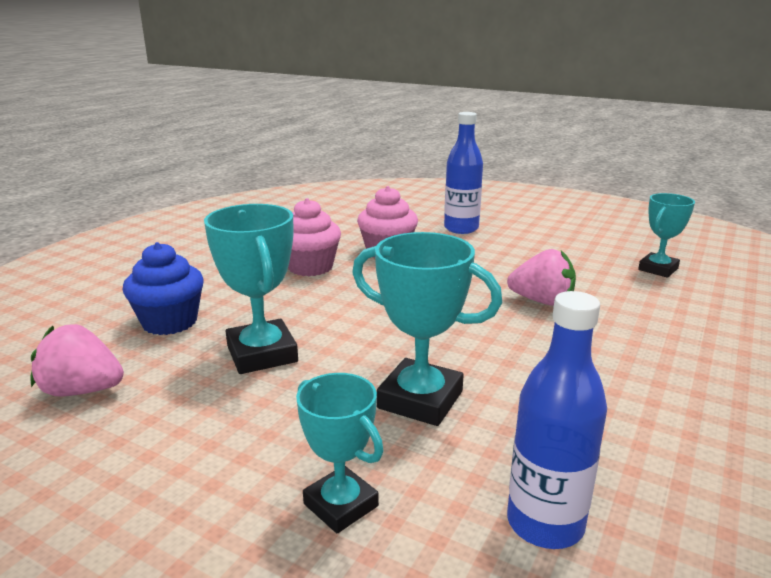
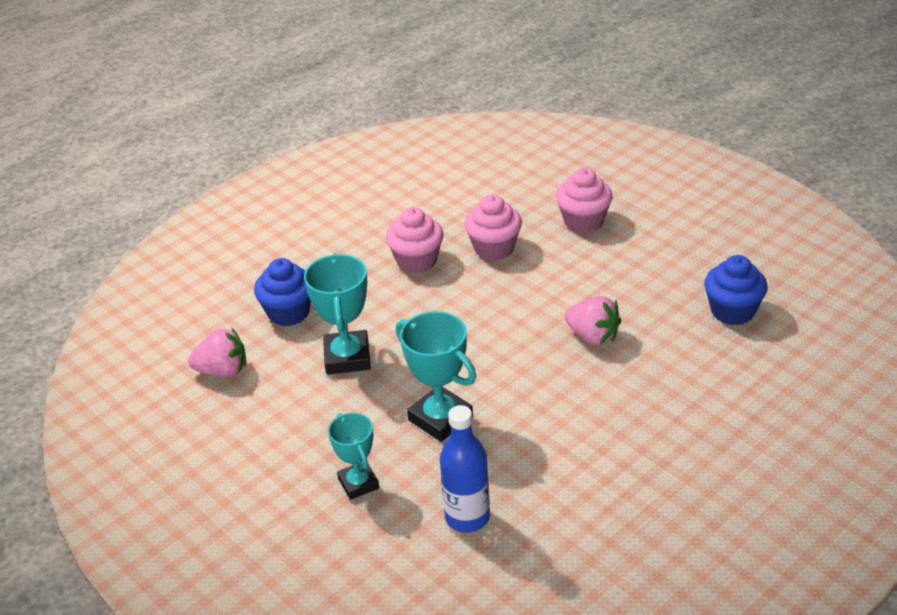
camera: 20 degrees right, 15 degrees up
pink strawberry [31,324,124,397] -> pink strawberry turned 150 degrees clockwise [188,327,246,377]
blue bottle [444,112,483,234] -> pink cupcake [556,168,613,233]
turquoise trophy [638,193,695,278] -> blue cupcake [704,255,768,325]

